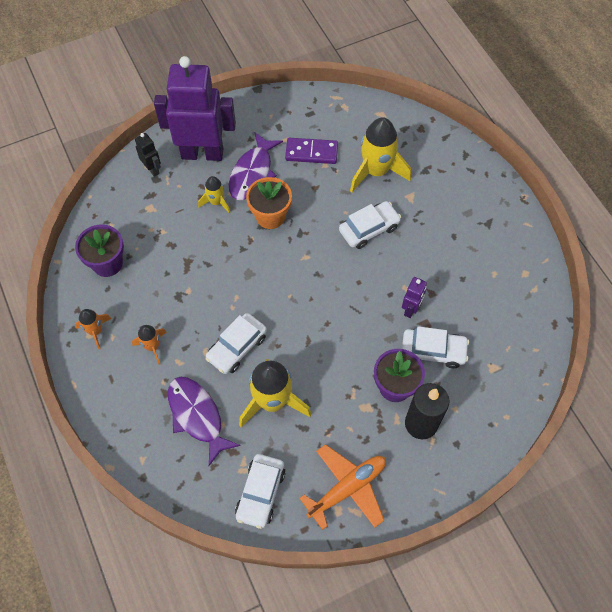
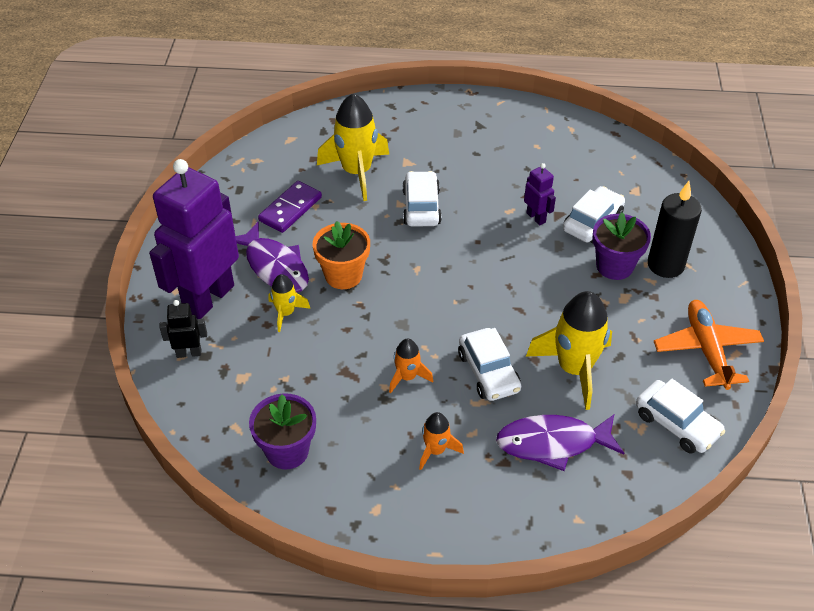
camera: 60 degrees left, 15 degrees down
orange rocket [75,309,112,349] -> orange rocket moved to [389,338,433,394]

